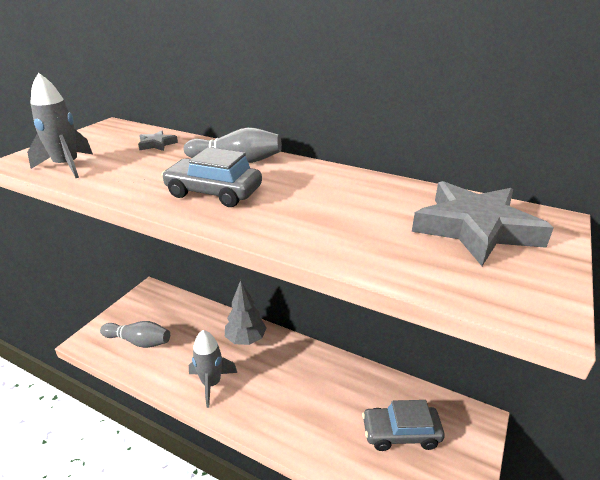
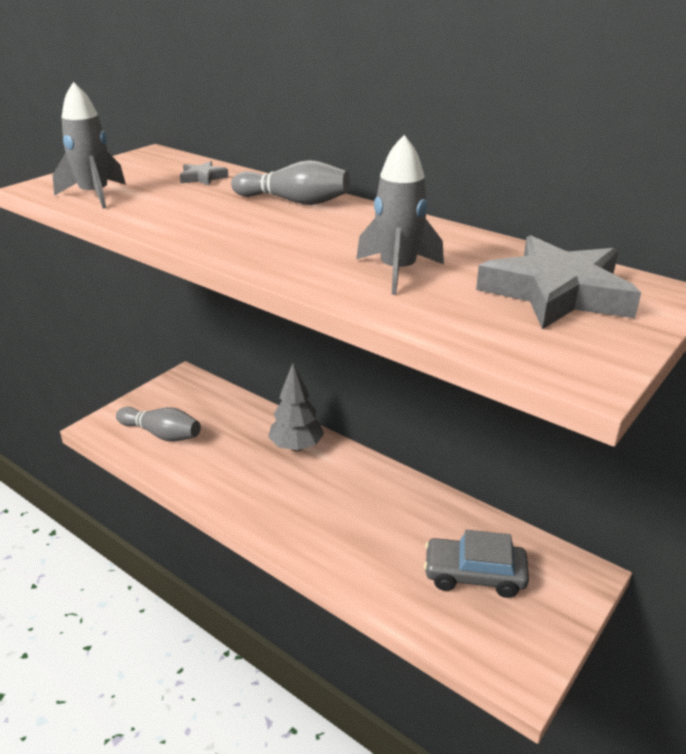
camera: 10 degrees right, 0 degrees up
grey car [162,147,262,207] -> none
grey rocket [189,330,237,408] -> grey rocket moved to [356,135,444,295]

